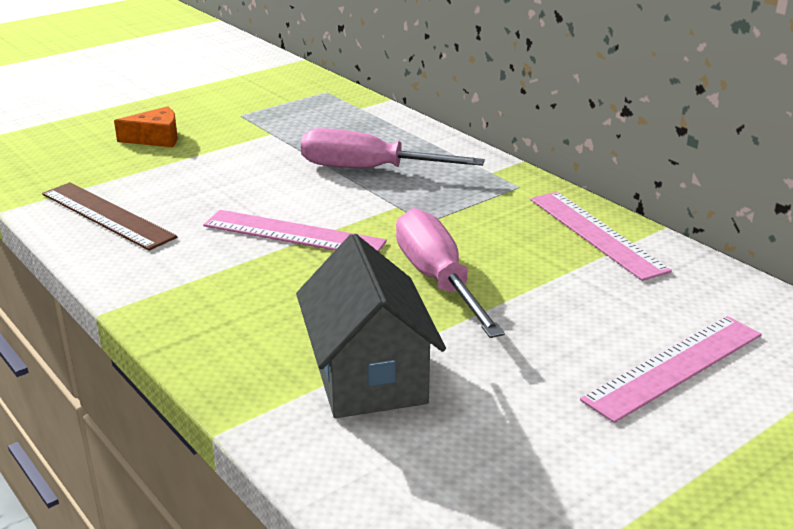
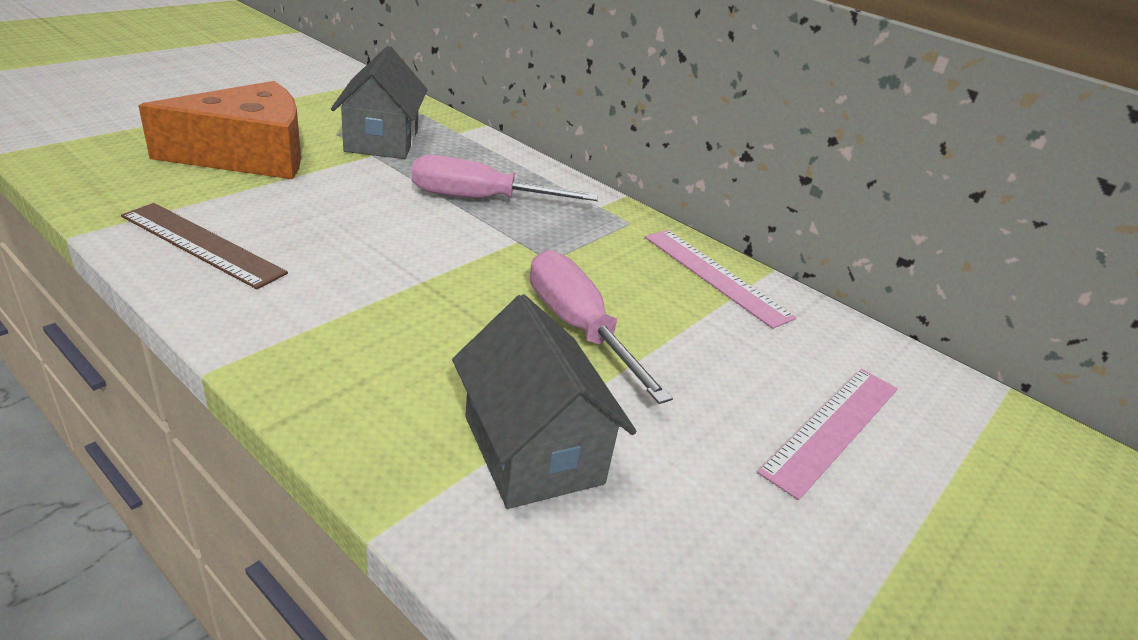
camera: 15 degrees left, 5 degrees up
orange cheese [114,106,178,147] -> orange cheese [138,81,301,179], size x2.20
pink ruler [203,210,387,252] -> none
none -> grey house [331,46,428,159]

